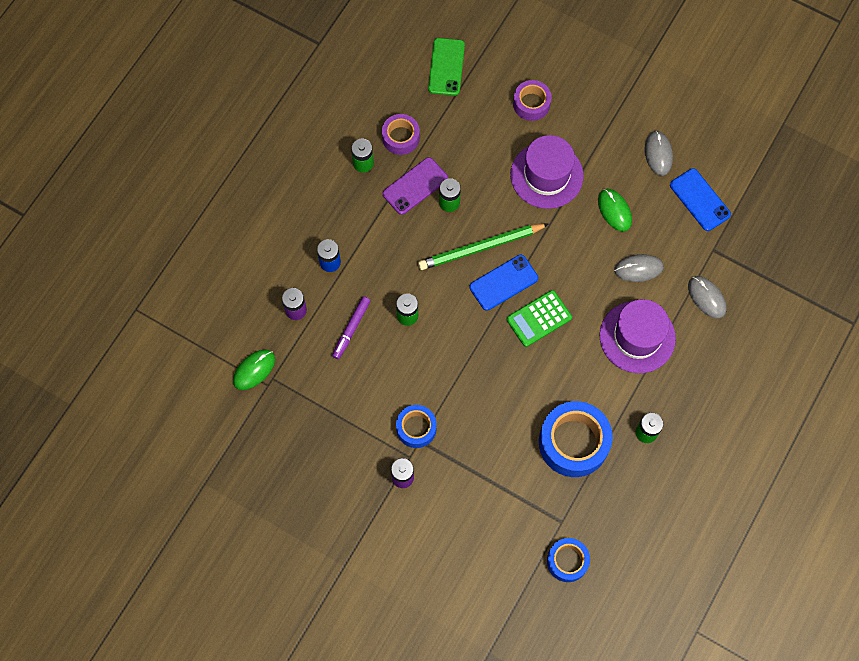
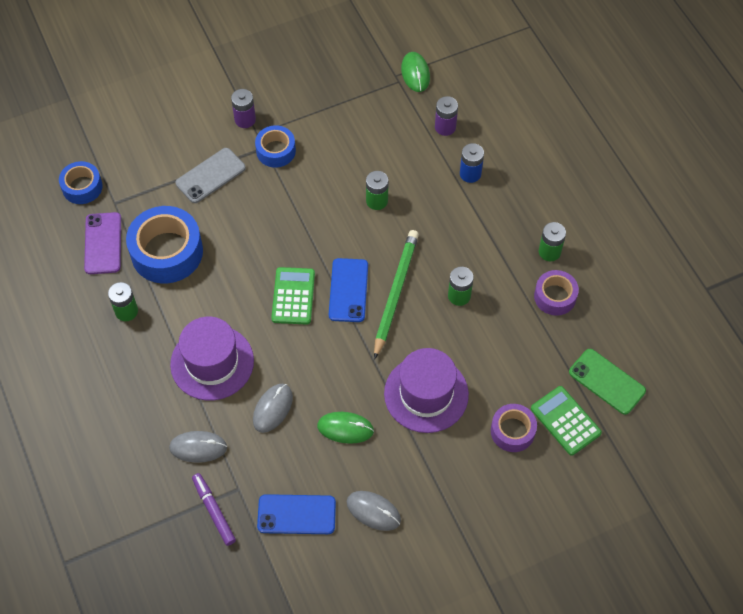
camera: 125 degrees right, 10 degrees down
purple marker [332,296,371,359] -> purple marker moved to [192,473,236,546]
purple phone [383,157,448,215] -> purple phone moved to [84,212,121,274]
none -> grey phone [176,148,246,203]
none -> green calculator [531,386,602,456]

